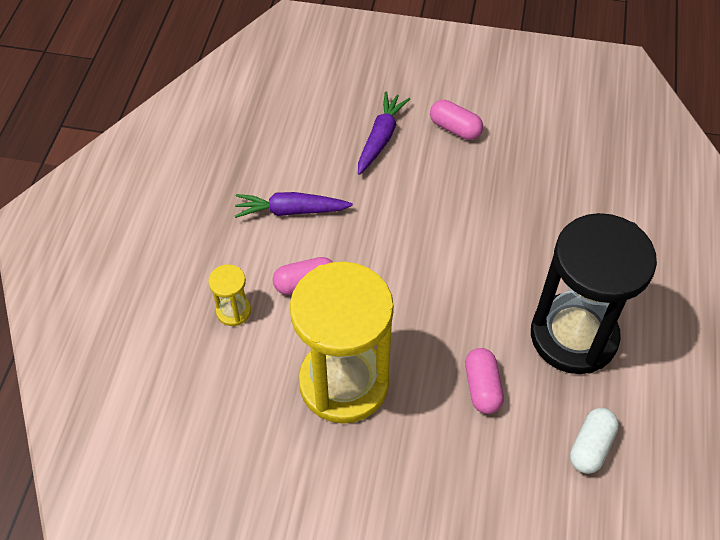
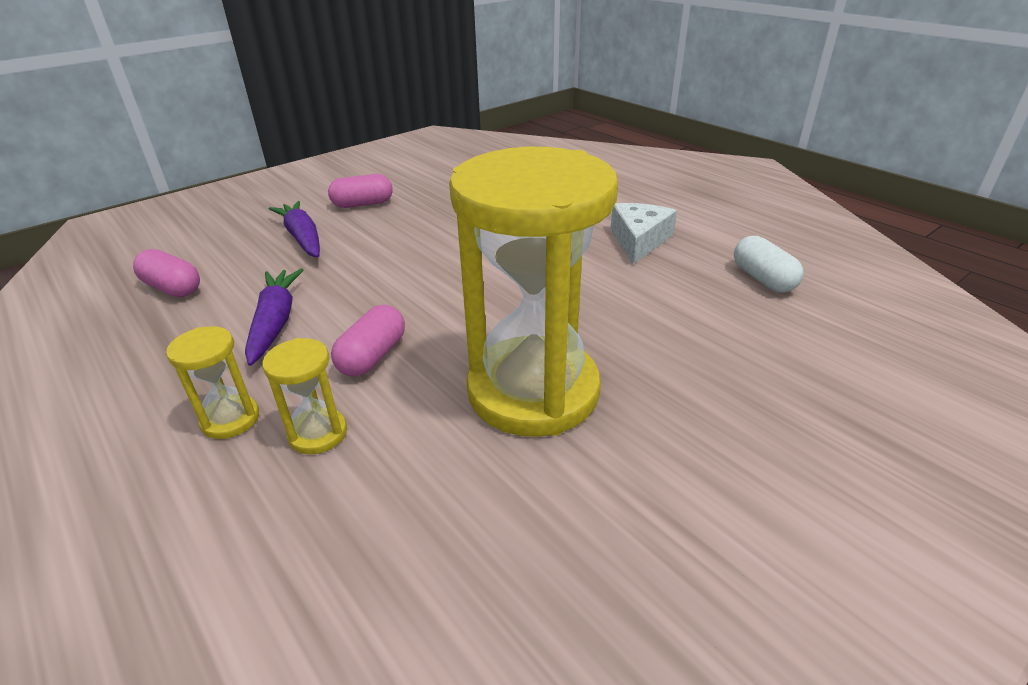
camera: 50 degrees left, 20 degrees down
purple carrot [235,192,353,218] -> purple carrot turned 135 degrees clockwise [245,268,303,366]
pink capsule [465,348,504,414] -> pink capsule moved to [133,249,200,297]
black hourglass [531,213,657,374] -> white cheese [611,203,677,264]
none -> yellow hourglass [166,326,259,439]

